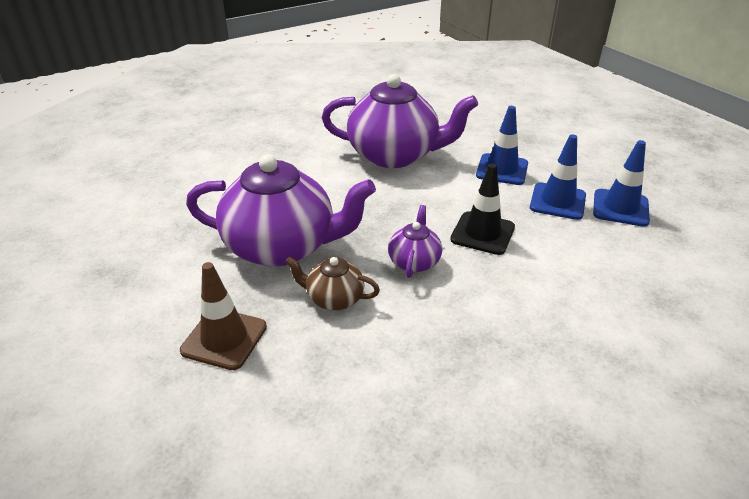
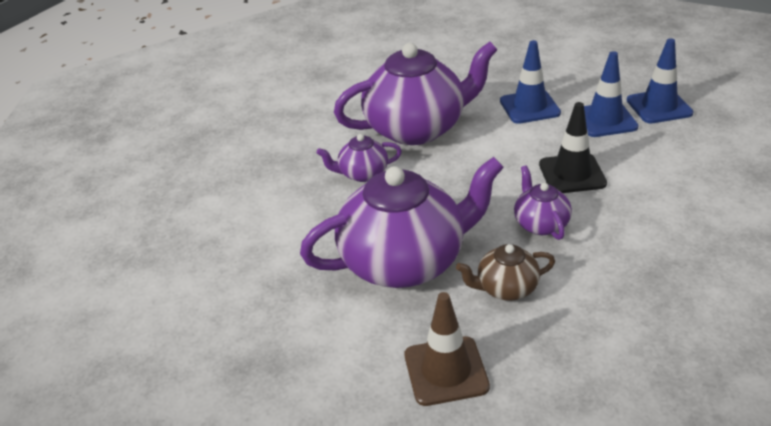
camera: 25 degrees left, 0 degrees up
none -> purple teapot [317,134,402,182]

